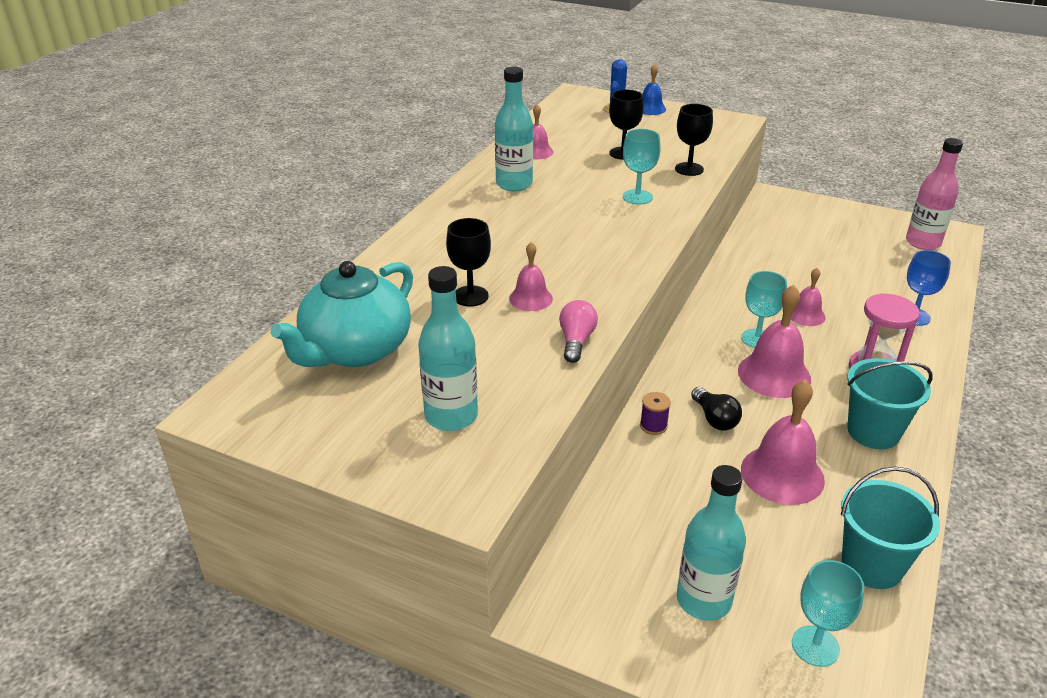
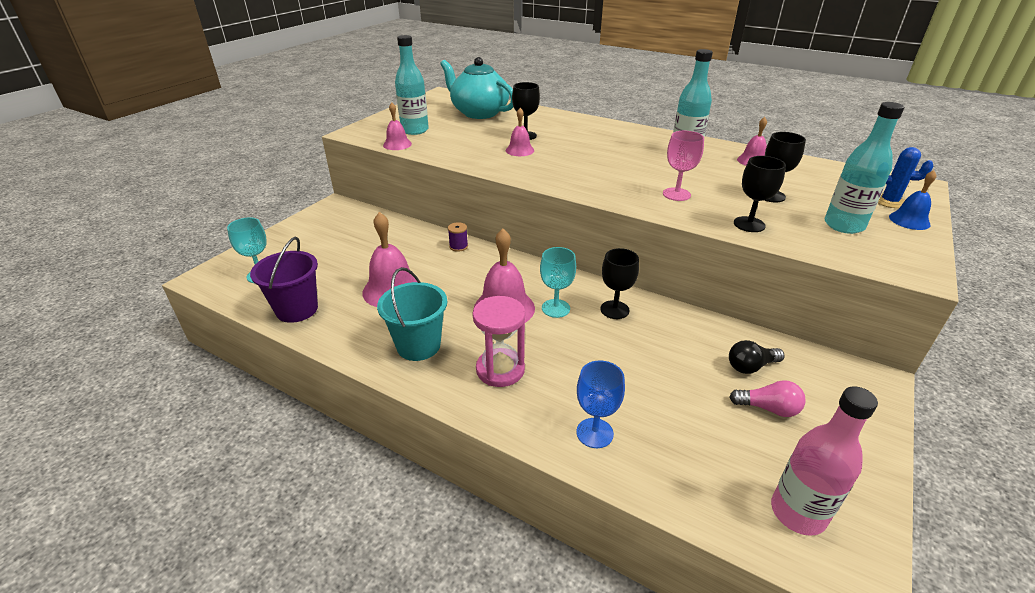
camera: 95 degrees right, 0 degrees up
pink light bulb [559,300,598,363] -> pink light bulb moved to [729,380,805,417]
turquoise goblet [623,129,661,205] -> pink goblet [663,131,704,201]
turquoise bottle [677,465,746,621] -> turquoise bottle moved to [825,102,905,234]
black light bulb [691,387,742,431] -> black light bulb moved to [729,340,784,374]
pink bell [791,268,826,326] -> pink bell moved to [383,102,412,150]
turquoise bucket [841,467,940,589] -> purple bucket [250,237,318,323]
none -> black goblet [600,248,639,319]

